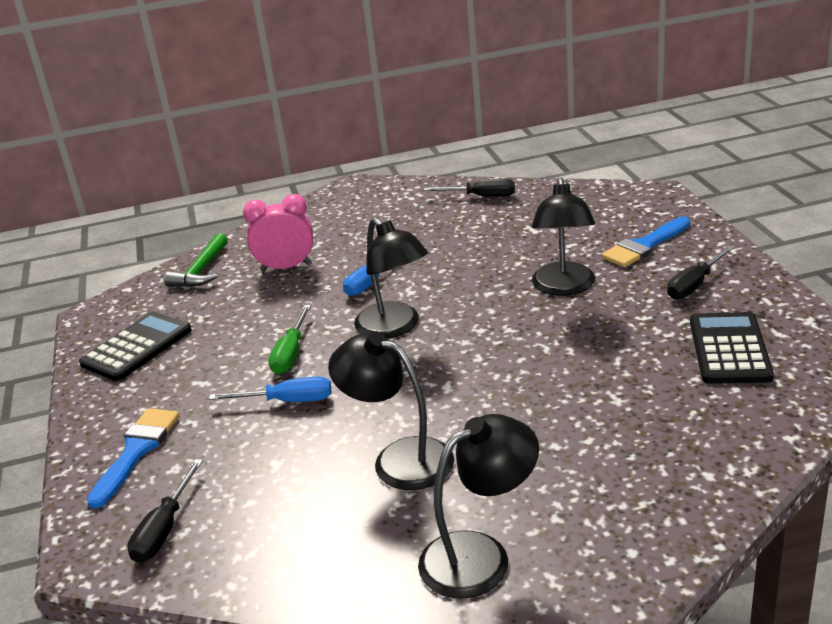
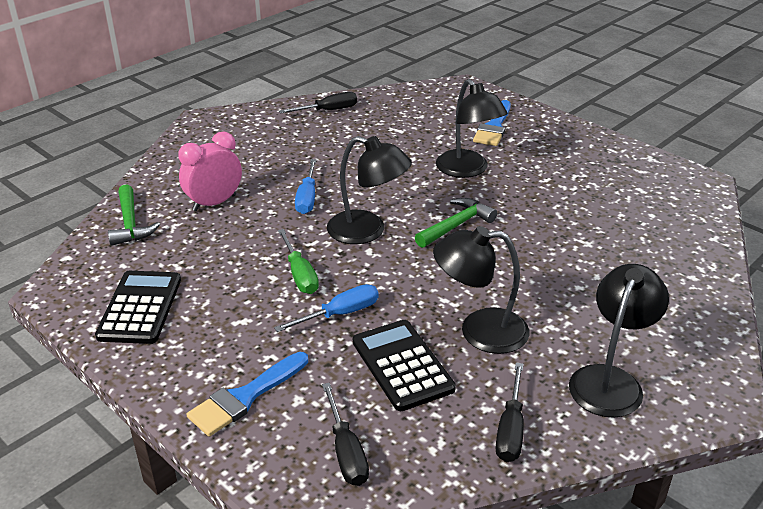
camera: 35 degrees left, 5 degrees up
blue brush [87,408,180,509] -> blue brush turned 120 degrees counterclockwise [187,352,308,437]
black screwdriver [667,246,734,299] -> black screwdriver moved to [496,363,524,462]
black calculator [690,312,774,384] -> black calculator moved to [353,320,456,411]
none -> green hammer [415,198,497,248]

